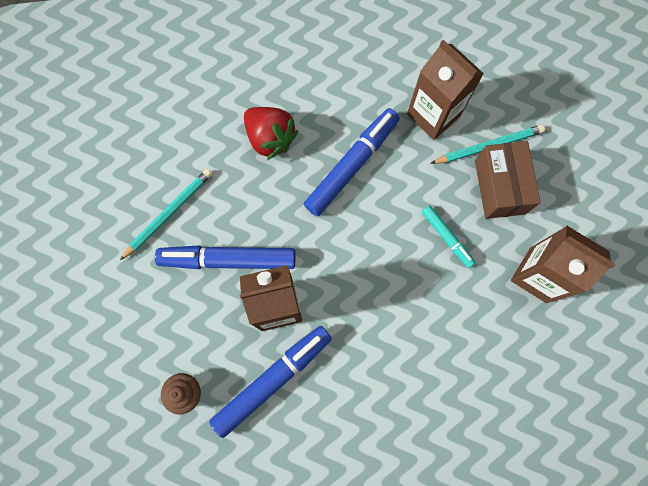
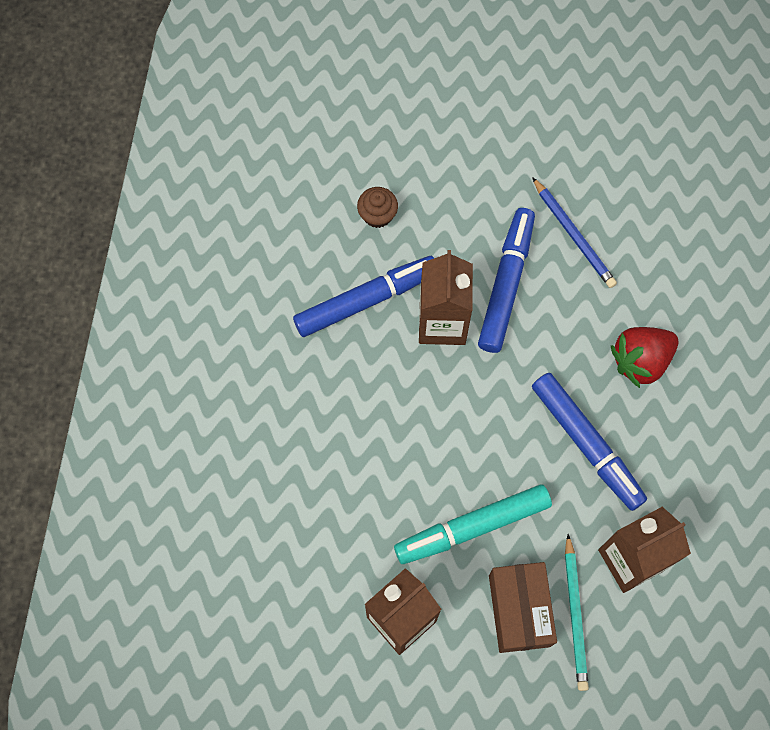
camera: 105 degrees right, 5 degrees down
turquoise pencil [120,169,212,260] -> blue pencil [532,177,617,288]
blue marker [209,326,332,438] -> blue marker turned 90 degrees counterclockwise [293,256,434,337]
turquoise marker [422,205,476,268] -> turquoise marker [394,484,552,564], size x1.85
brown box [475,141,541,219] -> brown box turned 75 degrees clockwise [489,562,557,653]

